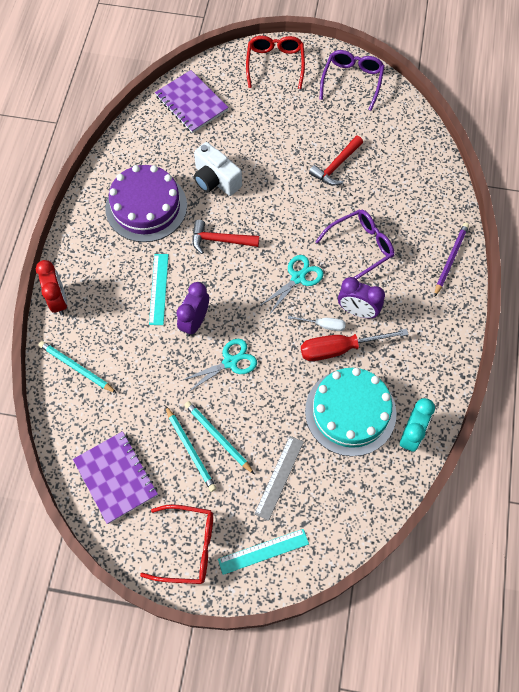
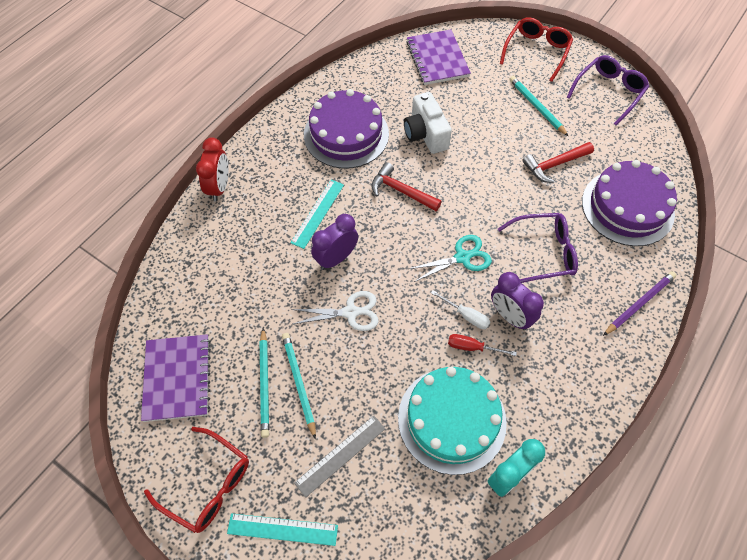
camera: 25 degrees right, 5 degrees down
turquoise pencil [38,341,117,393] -> turquoise pencil moved to [509,76,568,136]
turquoise scissors [181,339,257,393] -> white scissors [291,291,379,331]
red screwdriver [301,329,409,361] -> red screwdriver [448,334,517,356], size x0.54
none -> purple cake [582,160,677,246]

